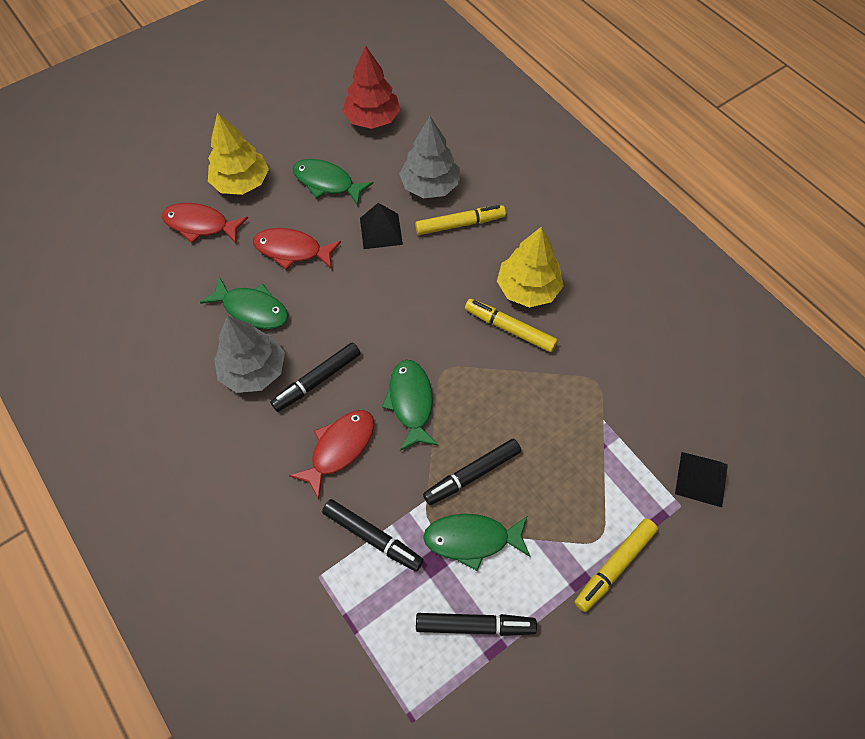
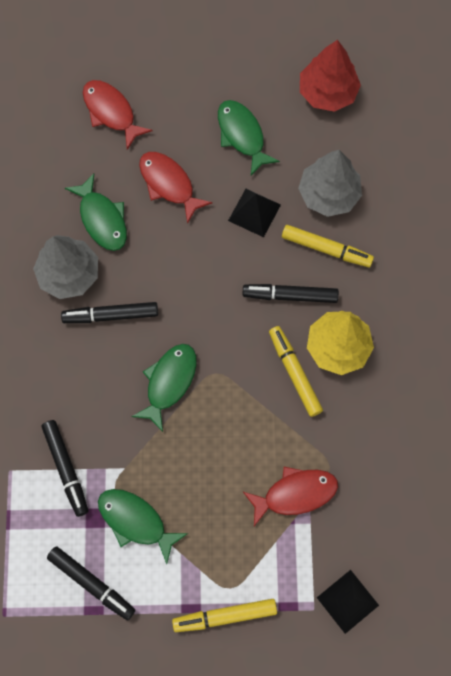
camera: 35 degrees right, 10 degrees up
yellow tree [208,112,269,195] -> none
red fish [289,410,374,499] -> red fish moved to [243,467,338,526]
black marker [423,439,521,505] -> black marker moved to [242,284,339,303]

